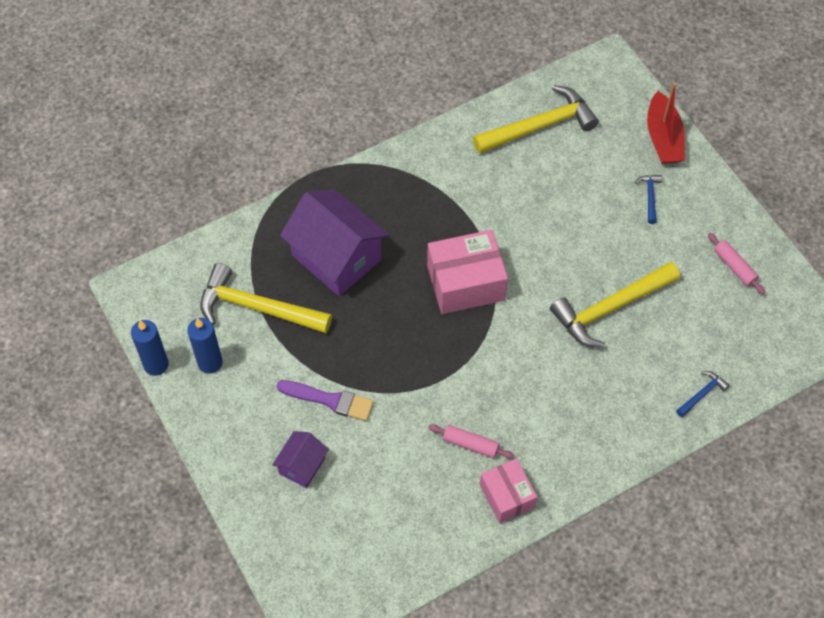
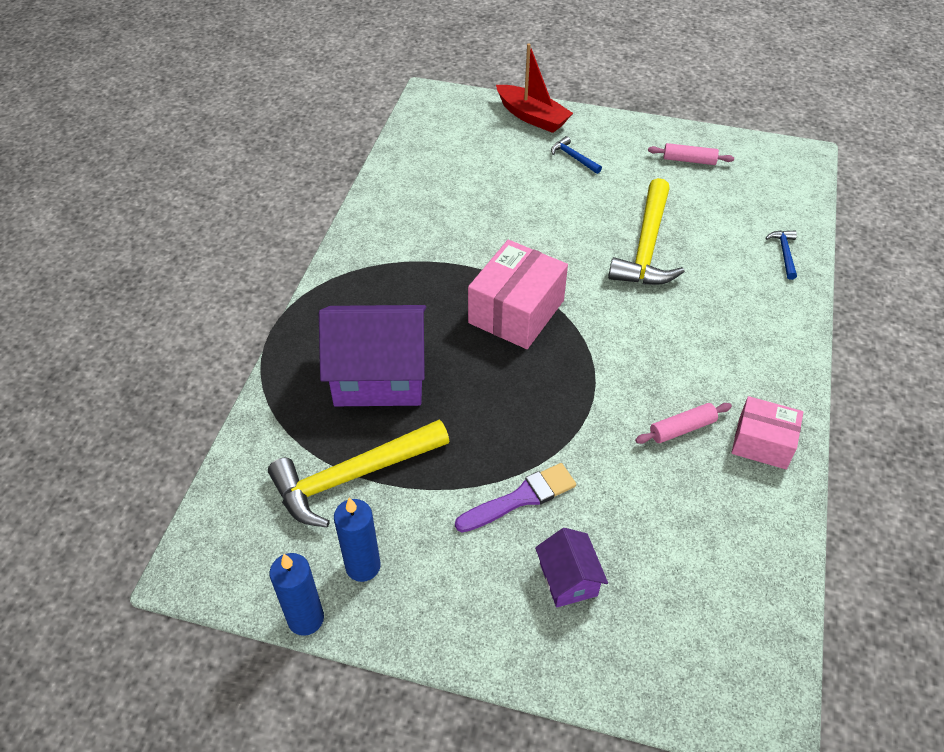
camera: 45 degrees left, 10 degrees down
yellow hammer [473,85,599,153] -> none

